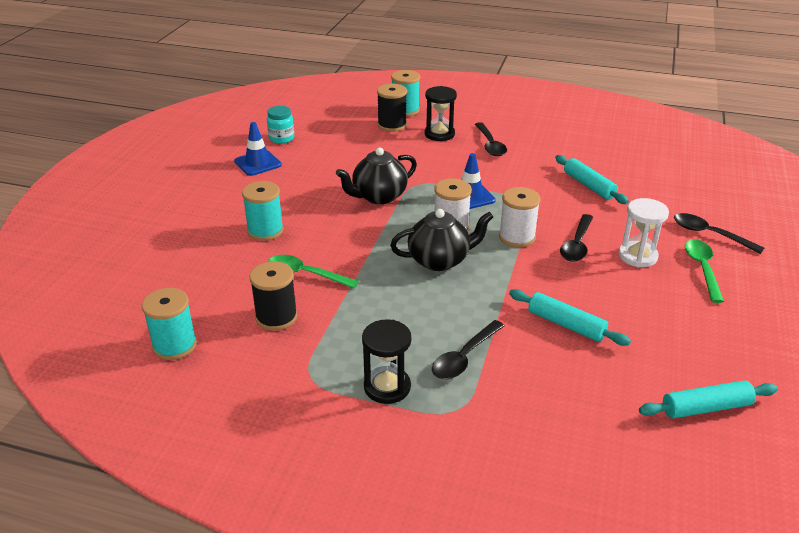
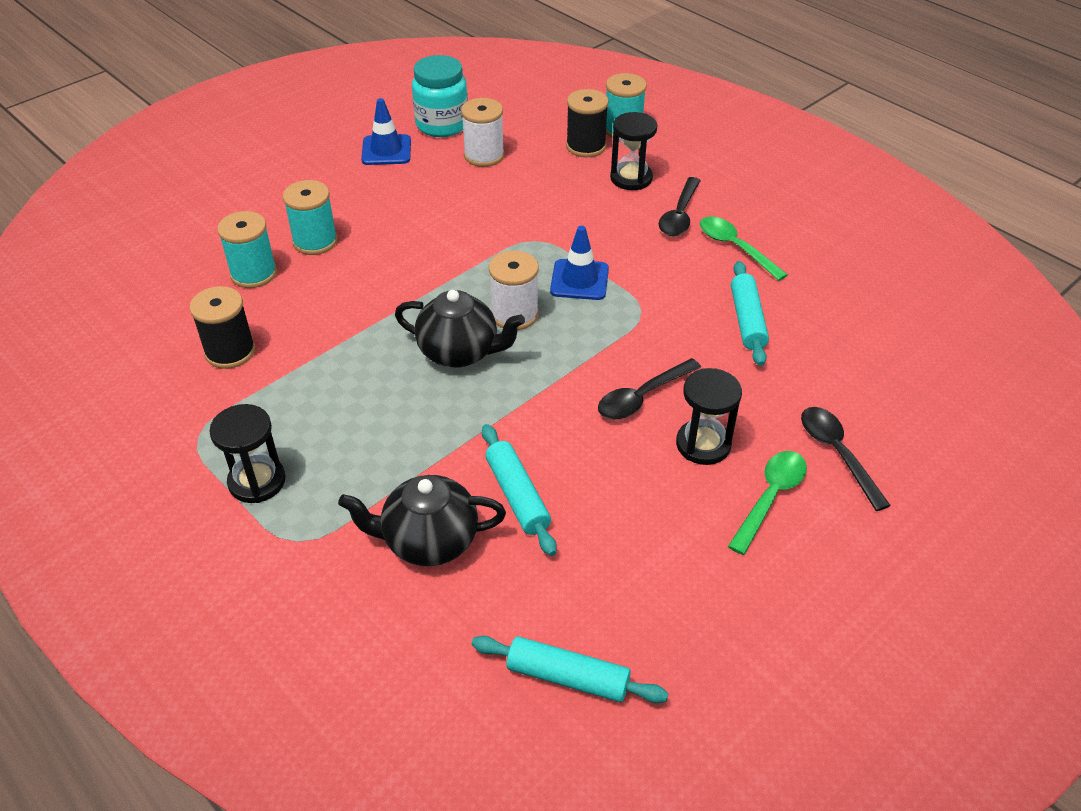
camera: 30 degrees right, 10 degrees up
turquoise spool [142,288,197,360] -> turquoise spool moved to [217,211,277,288]
turquoise jar [267,106,294,144] -> turquoise jar [412,55,468,137], size x1.59
green spoon [268,255,359,289] -> green spoon moved to [700,216,788,281]
black teapot [336,147,417,204] -> black teapot moved to [338,475,506,566]
black spoon [432,320,504,379] -> none
white spool [499,187,541,247] -> white spool moved to [461,98,504,167]
white hourglass [619,198,669,267] -> black hourglass [676,368,742,465]

